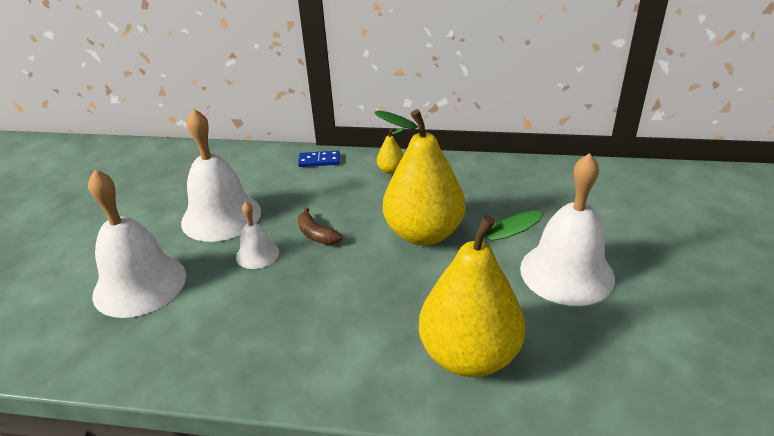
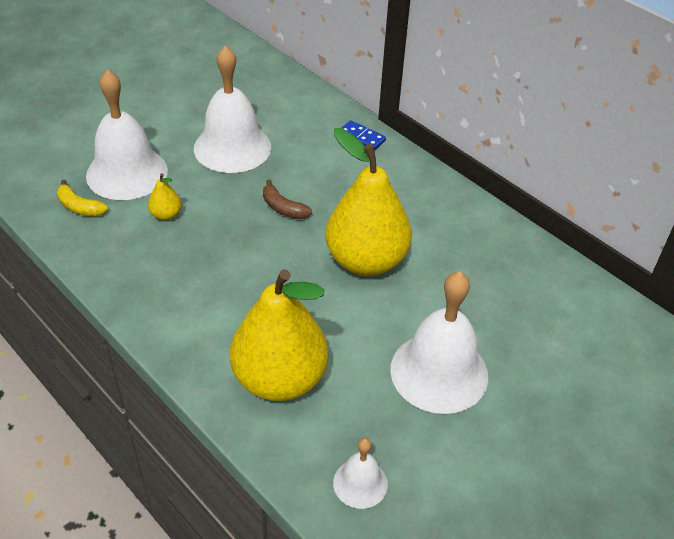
camera: 35 degrees right, 10 degrees up
white bell [236,202,279,269] -> white bell moved to [333,438,388,509]
brown banana [297,208,342,245] -> brown banana turned 45 degrees counterclockwise [263,179,312,219]
yellow pear [377,128,405,174] -> yellow pear moved to [148,173,182,221]
none -> yellow banana [57,180,108,217]

